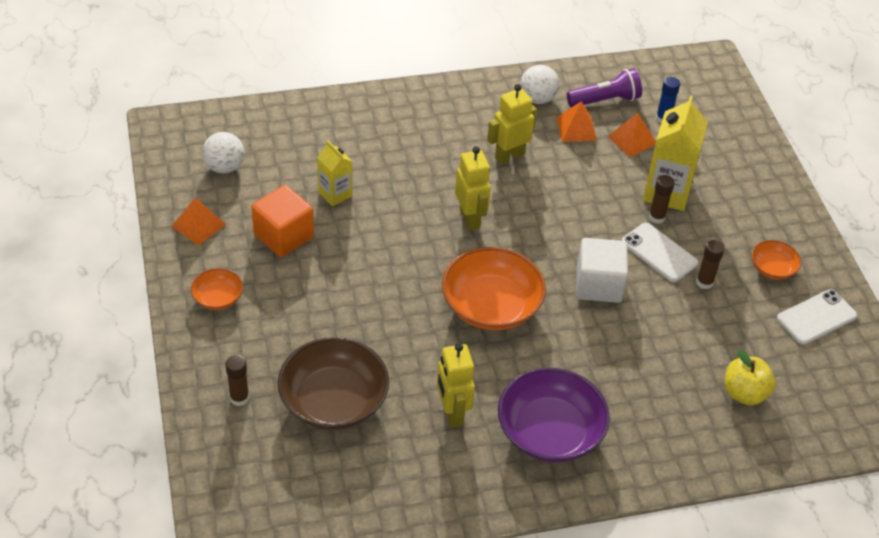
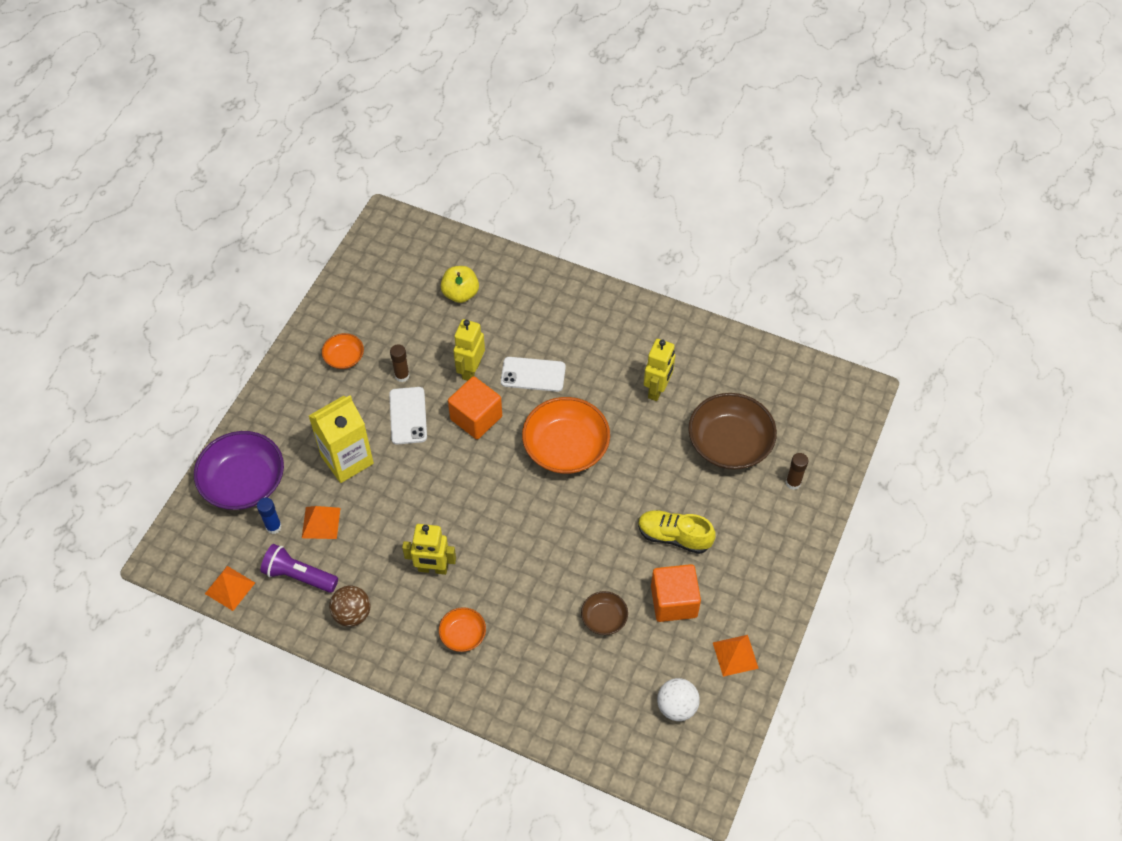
camera: 140 degrees left, 10 degrees up
orange bowl [191,268,243,310] -> orange bowl moved to [439,607,486,652]
yellow carton [317,140,352,206] -> brown bowl [581,591,628,635]
yellow robot [455,146,491,230] -> yellow robot moved to [453,319,485,381]
purple bowl [498,368,610,463] -> purple bowl moved to [194,431,284,510]
white ball [520,65,559,104] -> brown ball [329,586,371,627]
orange pyramid [556,102,597,142] -> orange pyramid moved to [205,566,255,611]
white cube [576,238,628,303] -> orange cube [448,376,502,439]
brown glue stick [649,175,675,224] -> none
white phone [777,289,857,345] -> white phone moved to [501,357,566,392]
none -> yellow shoe [638,510,716,554]

